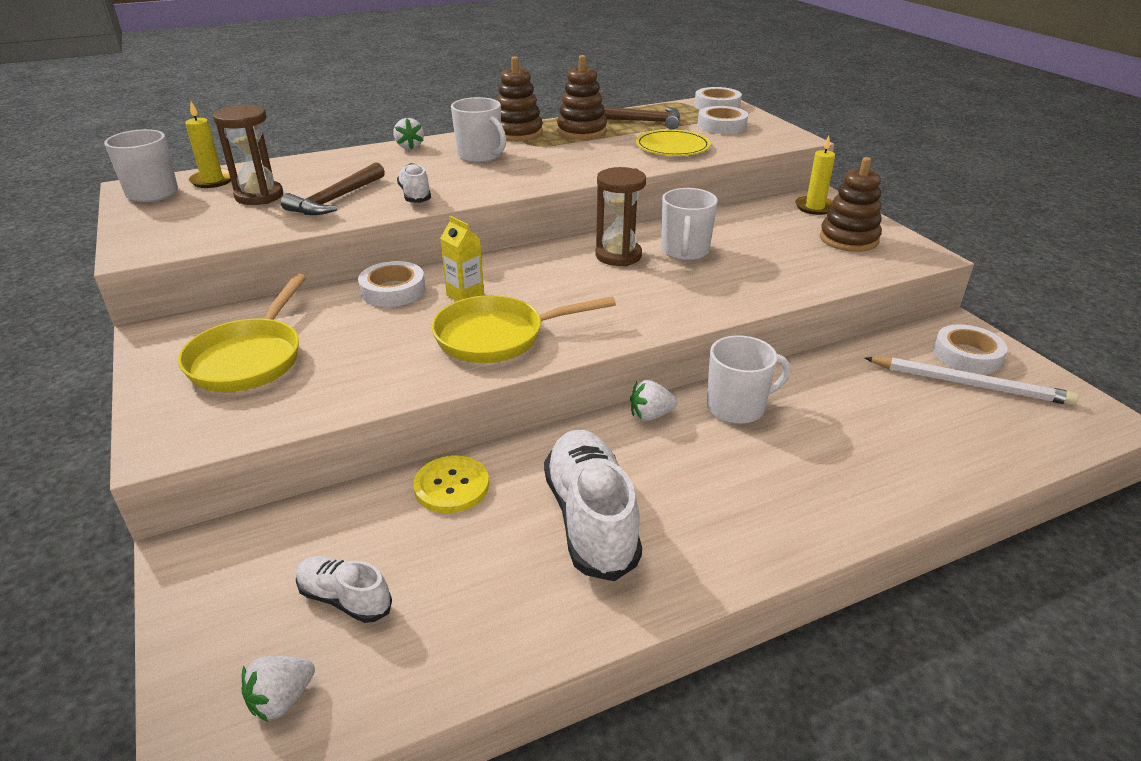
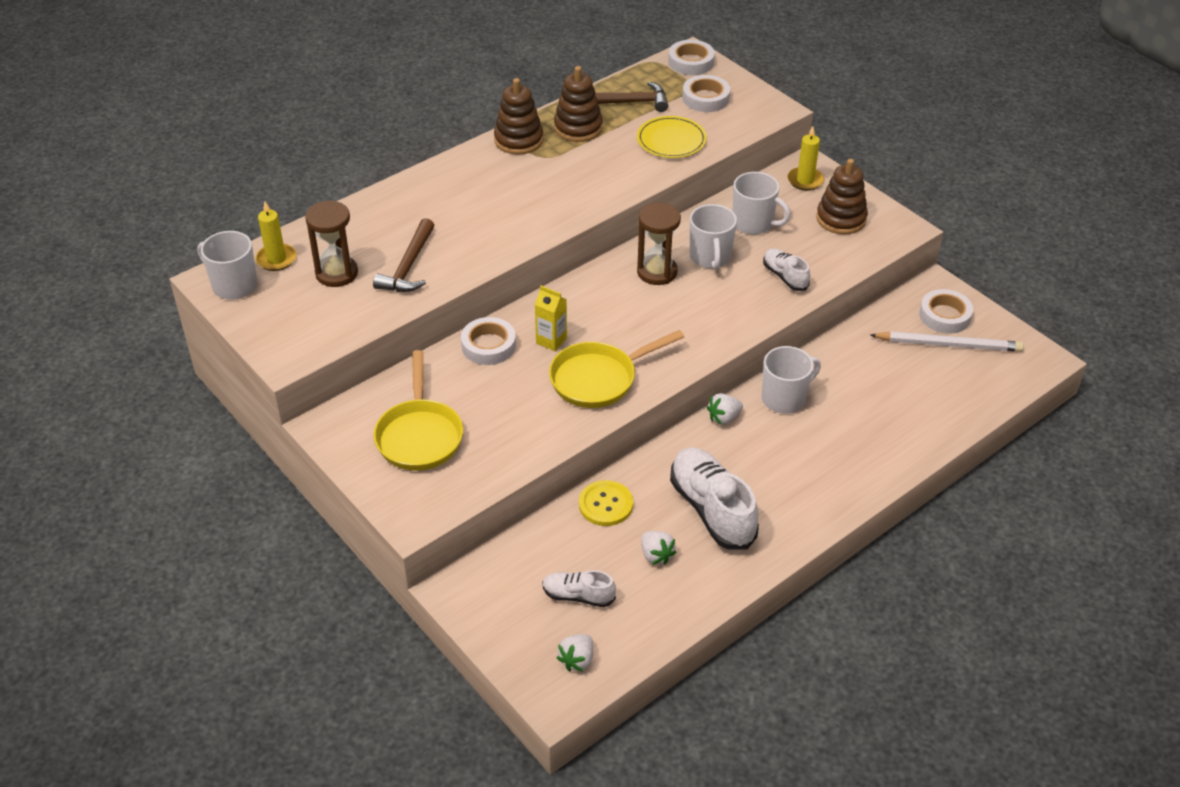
camera: 15 degrees left, 10 degrees up
white strawberry [394,118,424,150] -> white strawberry moved to [641,531,676,565]
white shoe [397,163,431,203] -> white shoe moved to [763,248,810,291]
white mug [451,97,506,163] -> white mug moved to [733,172,791,234]

